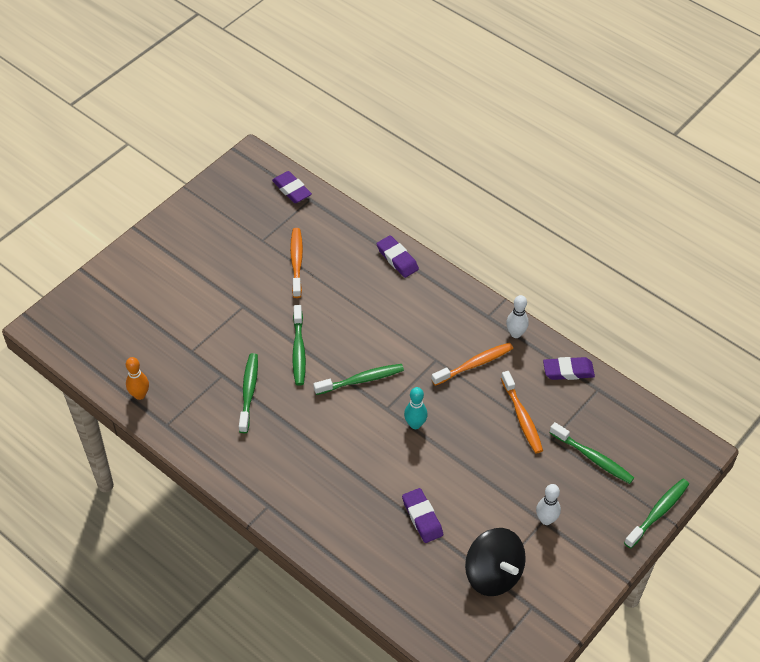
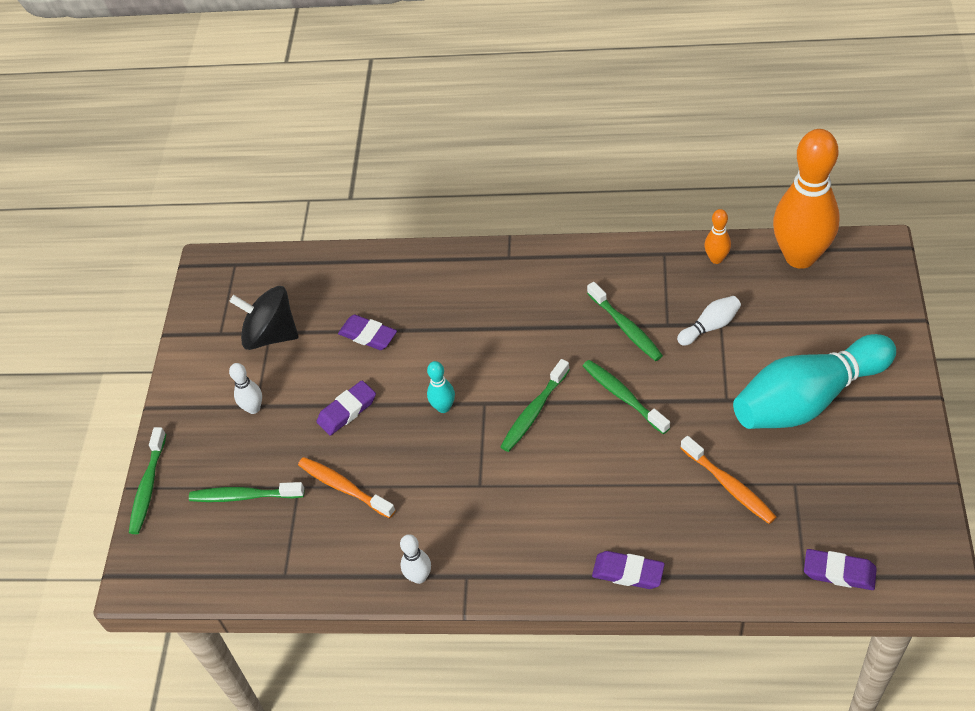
camera: 150 degrees right, 0 degrees up
orange toothbrush [431,342,513,386] -> none
purple eraser [543,357,595,380] -> purple eraser moved to [317,381,376,436]
none -> white bowling pin [677,296,741,346]
none -> turquoise bowling pin [733,334,896,429]
none -> orange bowling pin [773,129,840,269]

